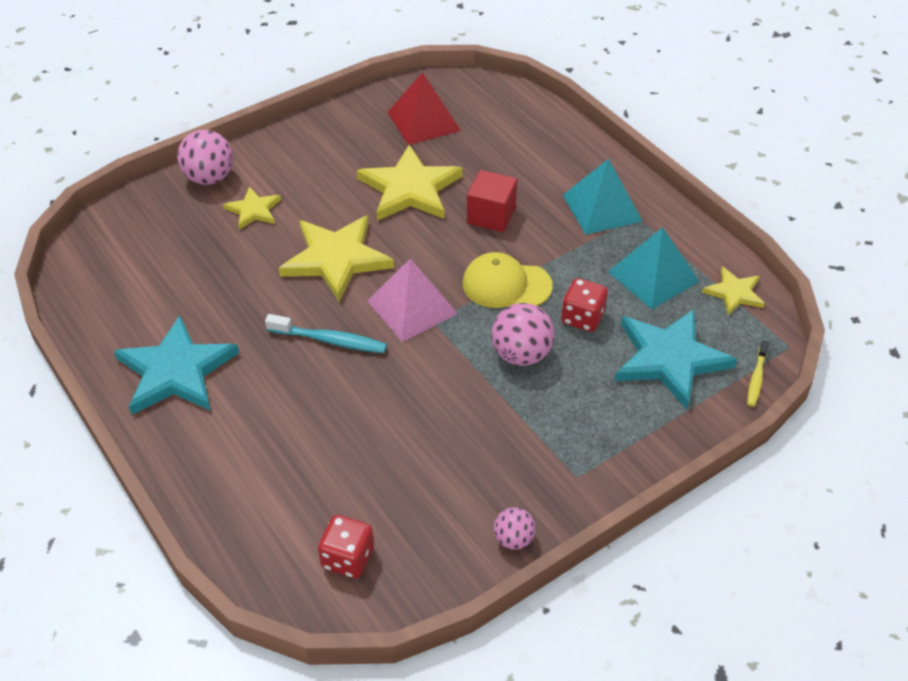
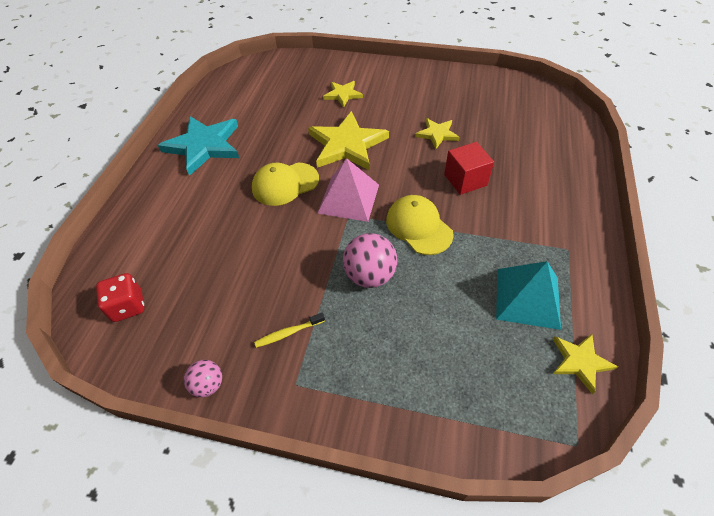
camera: 50 degrees right, 5 degrees up
pink ball [177,130,233,185] -> none
turquoise toothbrush [265,314,387,353] -> yellow cap [252,162,319,206]
yellow star [357,145,463,221] -> yellow star [415,118,460,149], size x0.53
red pyramid [388,72,461,145] -> none
red dice [561,278,608,332] -> none
turquoise pyramid [563,159,642,235] -> none
turquoise star [615,309,737,409] -> none
yellow toothbrush [747,340,769,407] -> yellow toothbrush moved to [254,313,325,348]

